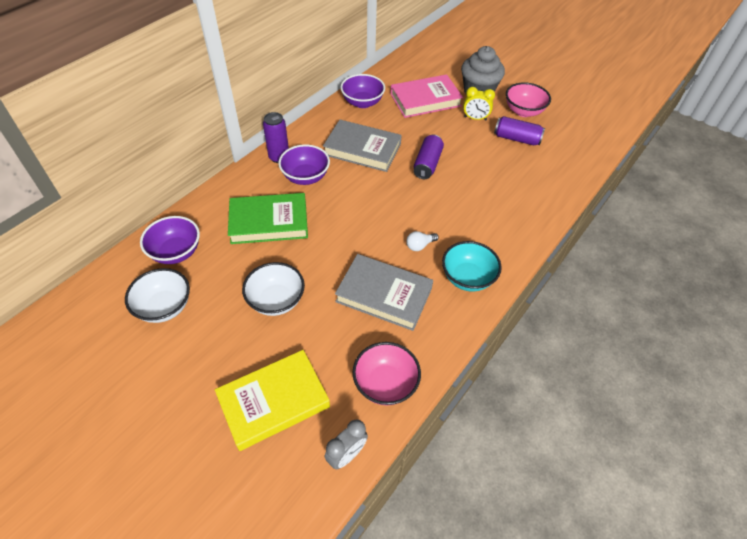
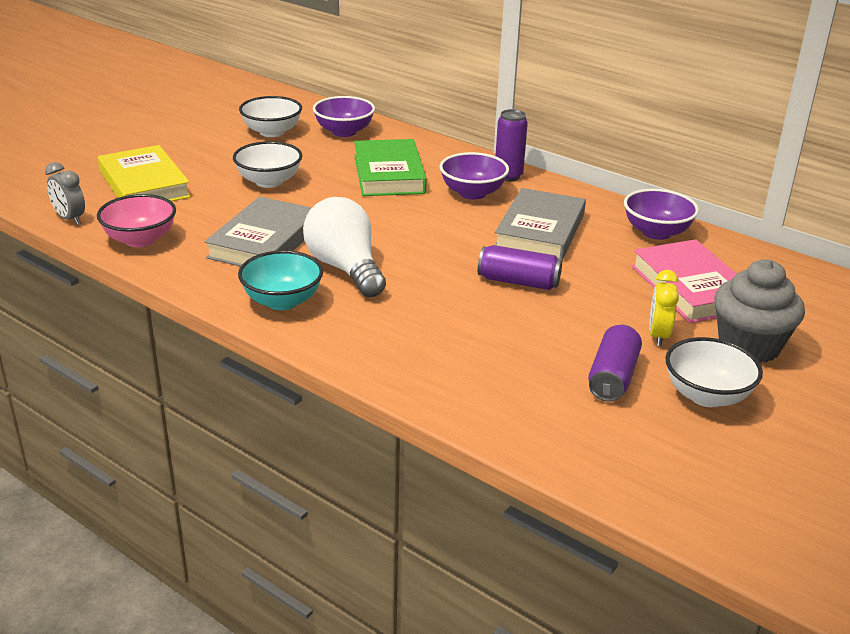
camera: 90 degrees right, 20 degrees down
white light bulb [406,231,439,251] -> white light bulb [303,197,386,297], size x2.40
pink bowl [506,82,551,117] -> white bowl [665,337,763,407]

